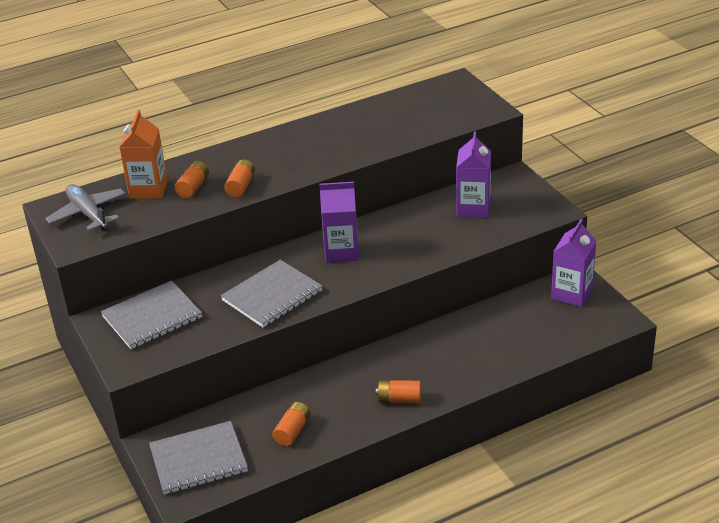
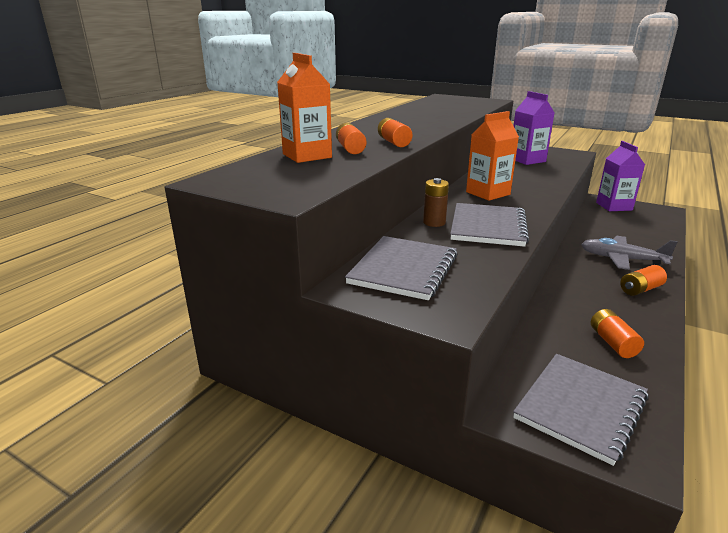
camera: 35 degrees left, 10 degrees down
grey plane [45,184,126,231] -> grey plane moved to [581,236,678,270]
purple carton [319,182,359,263] -> orange carton [466,111,519,201]
none -> brown battery [423,178,449,227]

